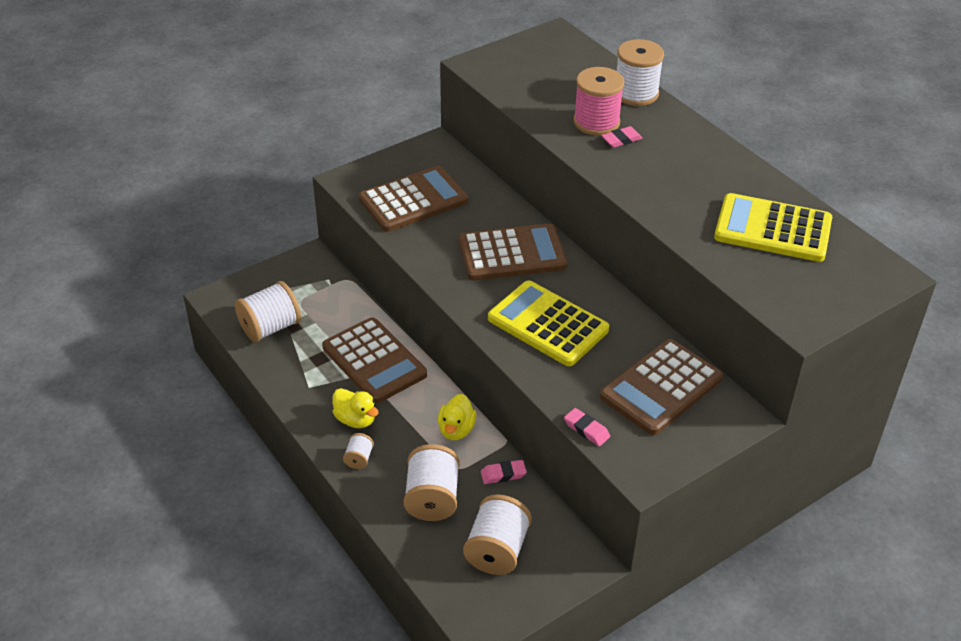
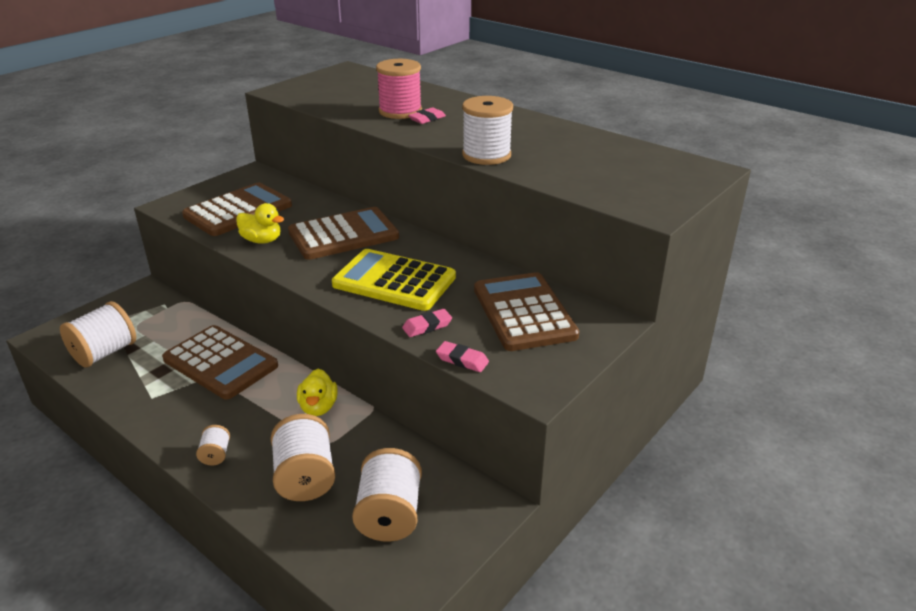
camera: 15 degrees left, 10 degrees down
yellow duck [332,388,378,428] -> yellow duck moved to [236,203,284,244]
pink eraser [481,460,527,484] -> pink eraser moved to [402,309,452,337]
brown calculator [600,339,723,435] -> brown calculator turned 135 degrees clockwise [474,272,579,351]
white spool [617,39,664,106] -> white spool moved to [462,96,513,165]
yellow calculator [714,193,832,262] -> none

